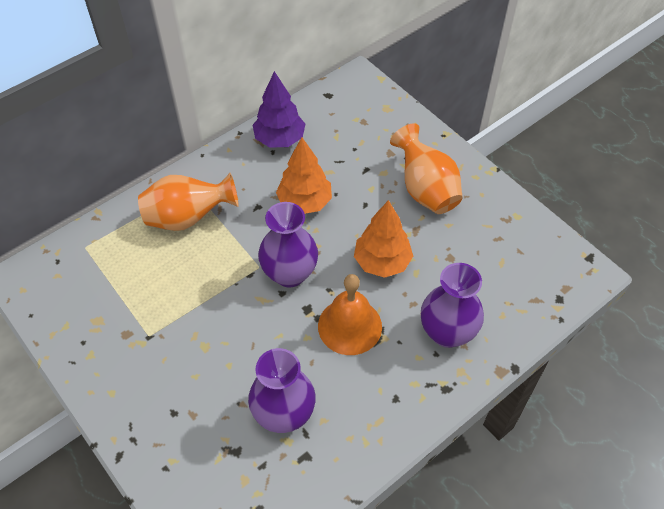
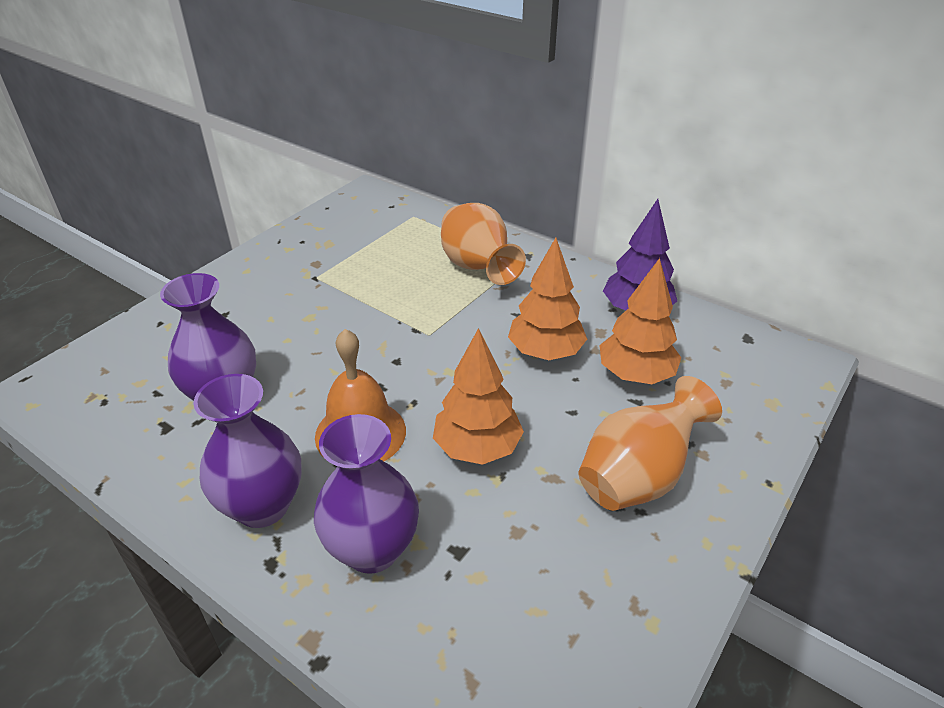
camera: 75 degrees right, 15 degrees down
purple vase [258,202,318,288] -> purple vase moved to [194,374,302,528]
none -> orange tree [599,258,682,384]

